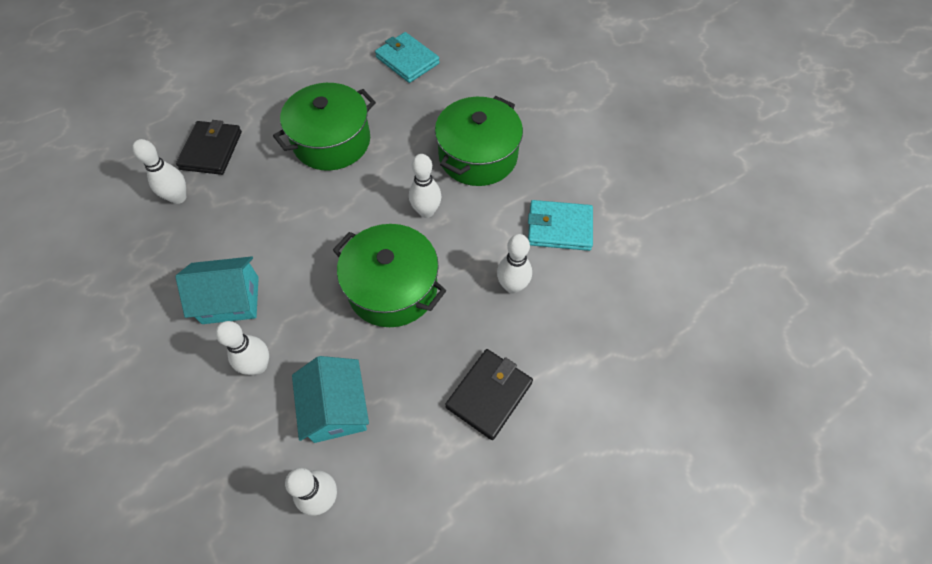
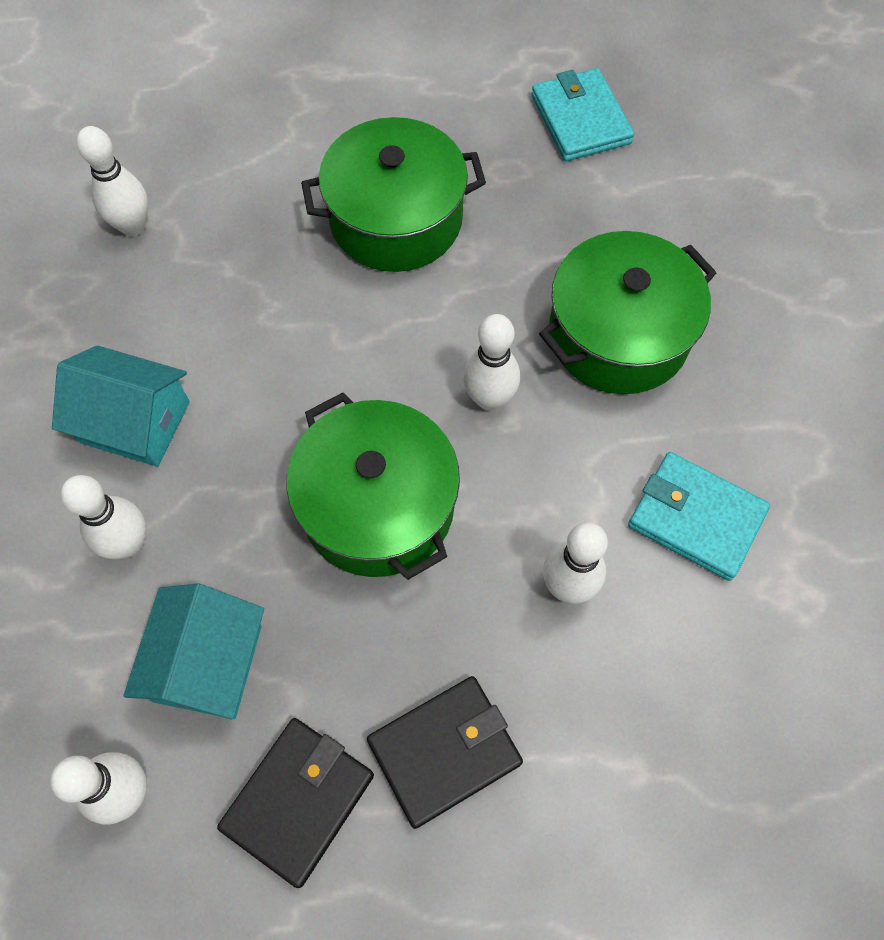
camera: 25 degrees right, 5 degrees up
black wallet [176,120,242,175] -> black wallet moved to [217,718,374,888]

